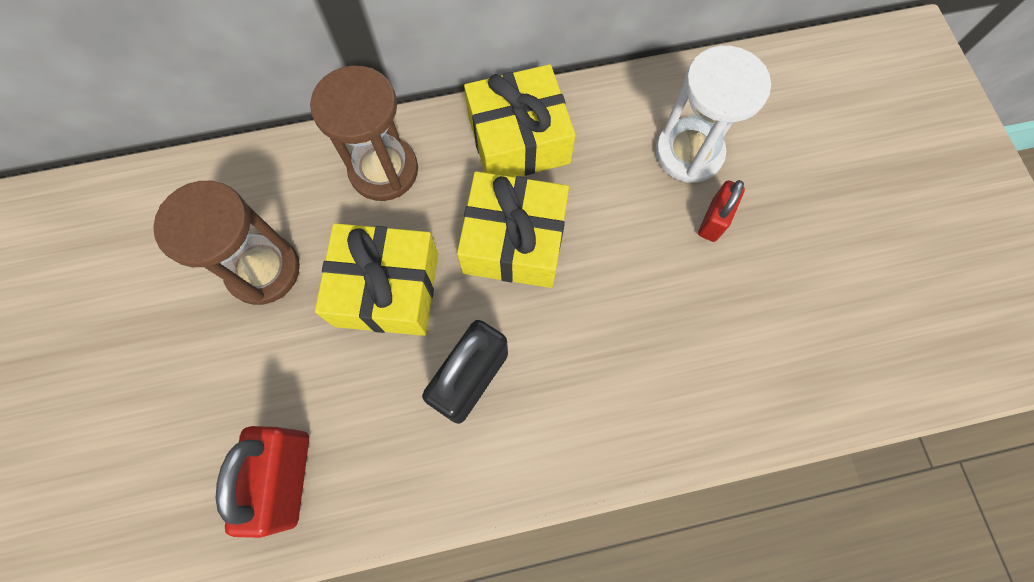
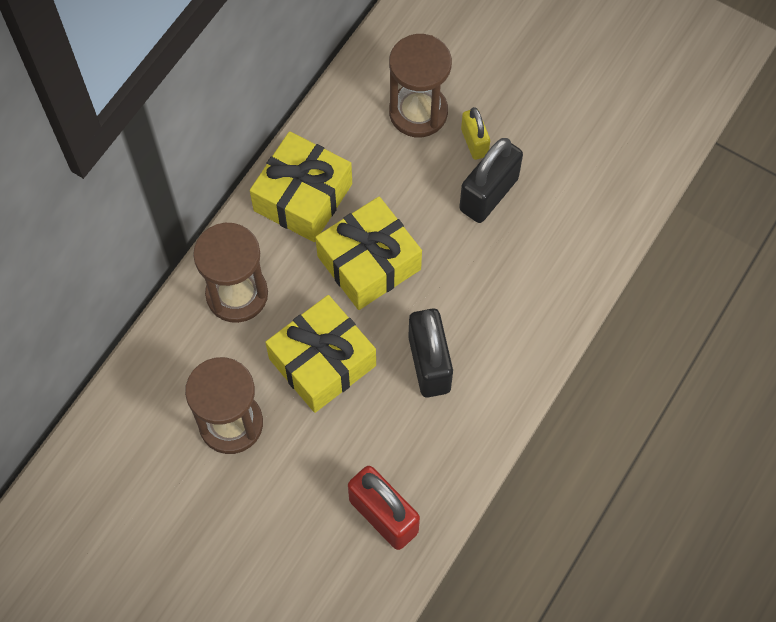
camera: 45 degrees left, 5 degrees down
white hourglass [655,46,771,183] -> brown hourglass [389,34,452,137]
red padlock [698,180,745,242] -> yellow padlock [461,107,490,160]
none -> black padlock [459,138,523,223]

